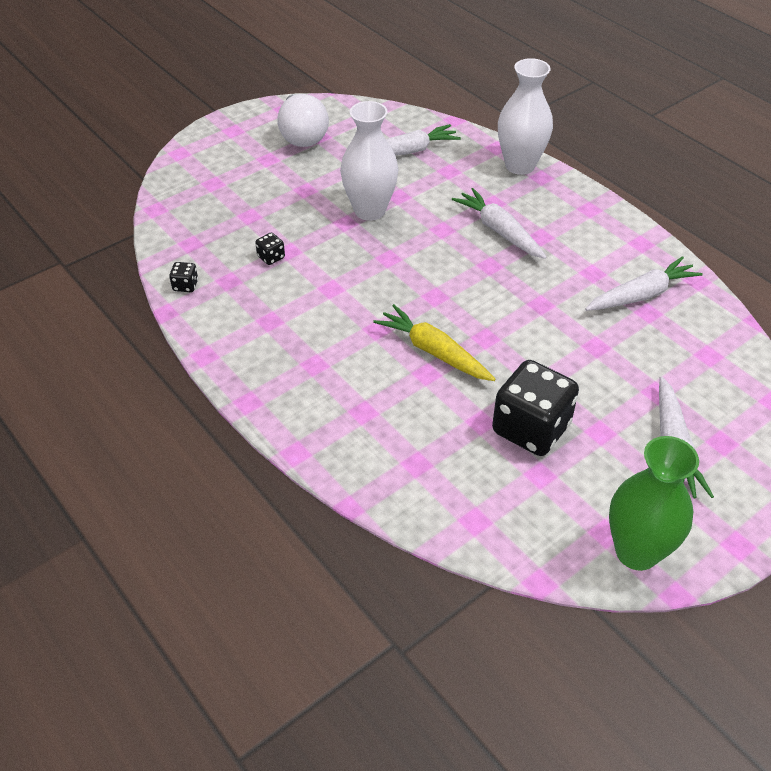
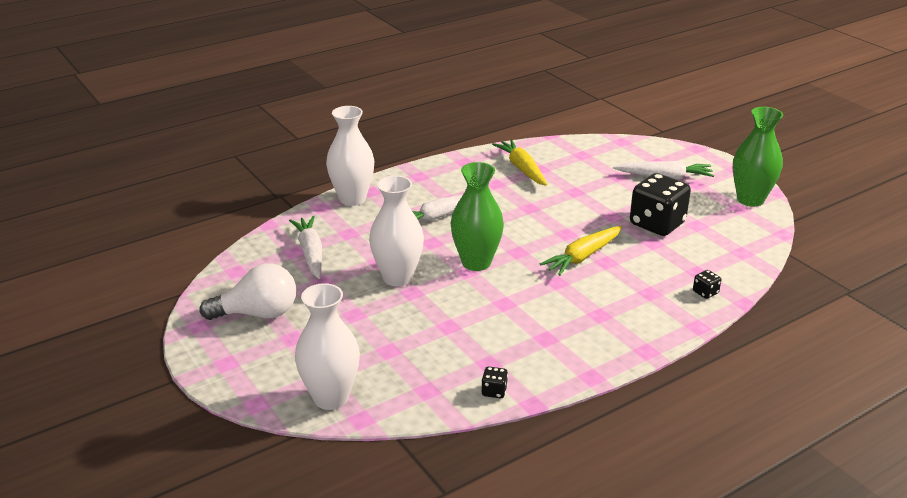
camera: 85 degrees left, 15 degrees down
black dice [255,232,285,265] -> black dice moved to [693,270,721,299]
white carrot [585,256,703,311] -> yellow carrot [492,139,547,186]
none -> white vase [295,283,360,410]
none -> green vase [451,162,504,271]

